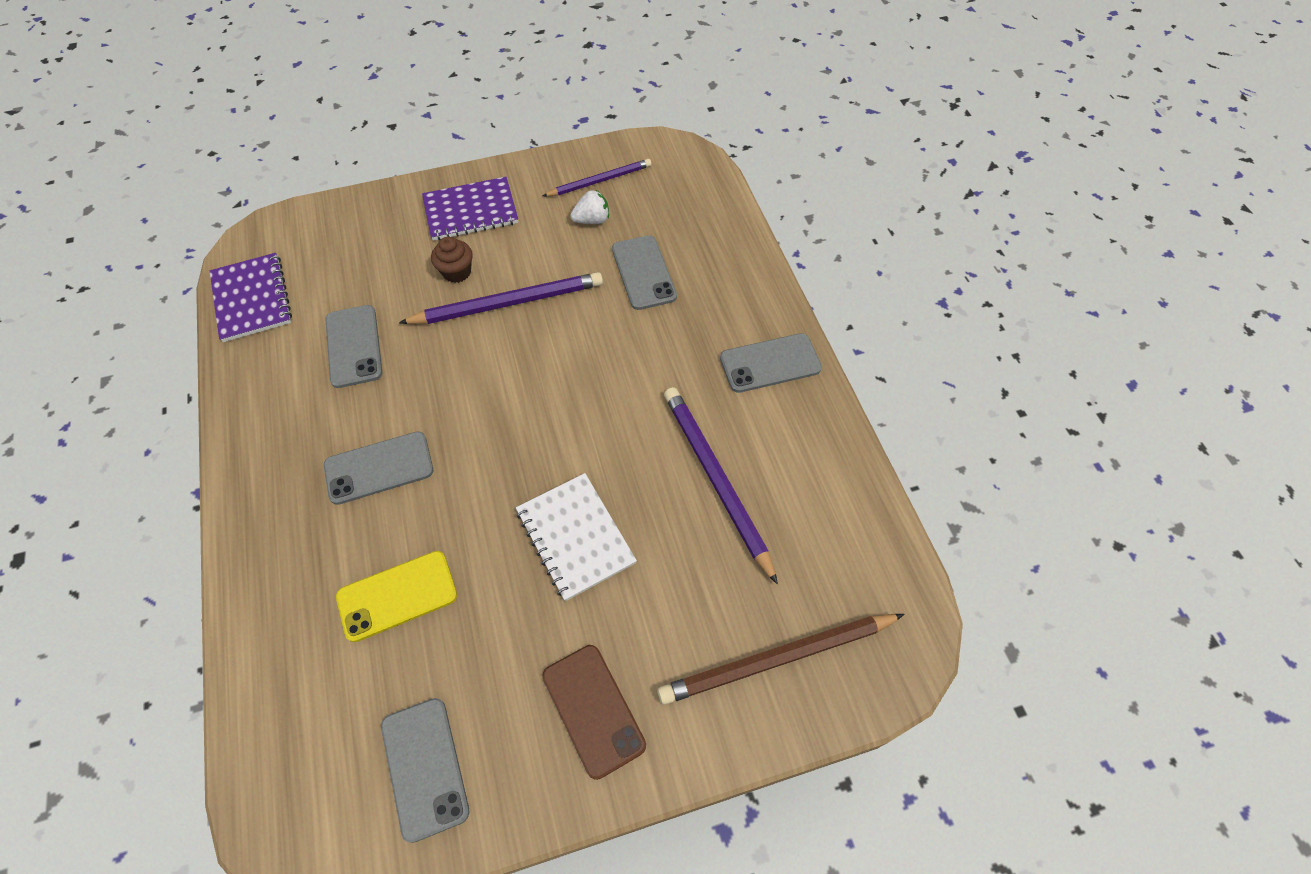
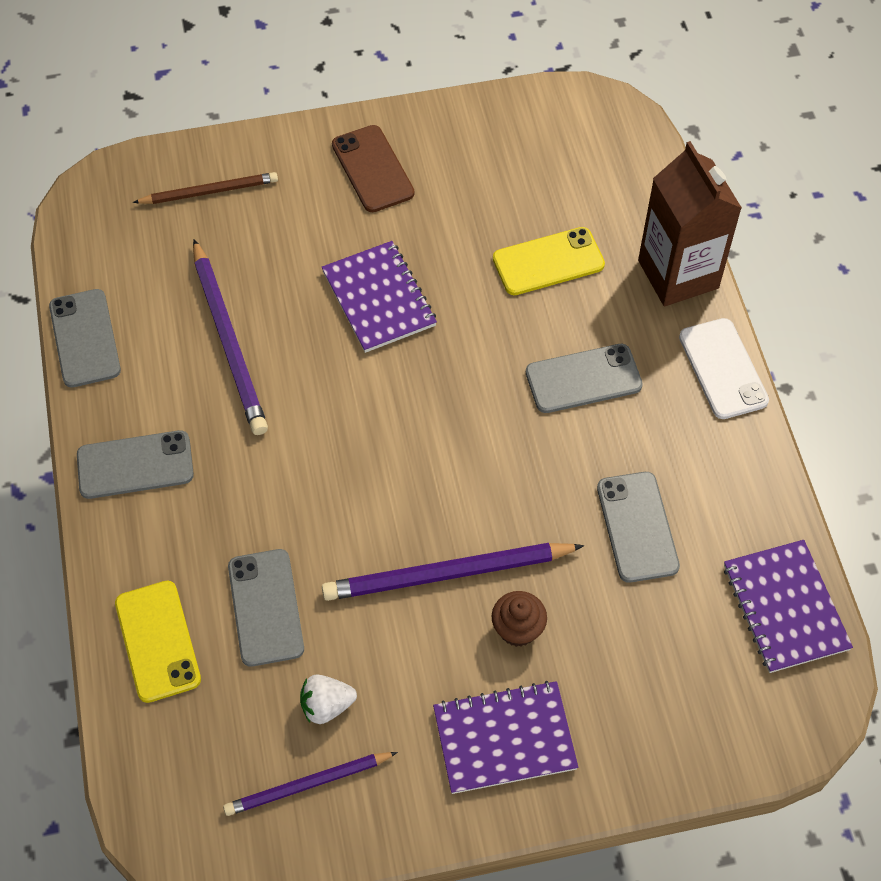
camera: 175 degrees left, 0 degrees up
grey phone [381,698,469,843] -> grey phone moved to [49,289,121,388]
white notebook [516,473,637,601] -> purple notebook [322,241,437,353]
brown pencil [657,614,905,705] -> brown pencil [133,172,278,204], size x0.63
none -> yellow phone [115,581,201,703]
none -> brown carton [638,141,742,306]
none -> white phone [679,318,769,419]

